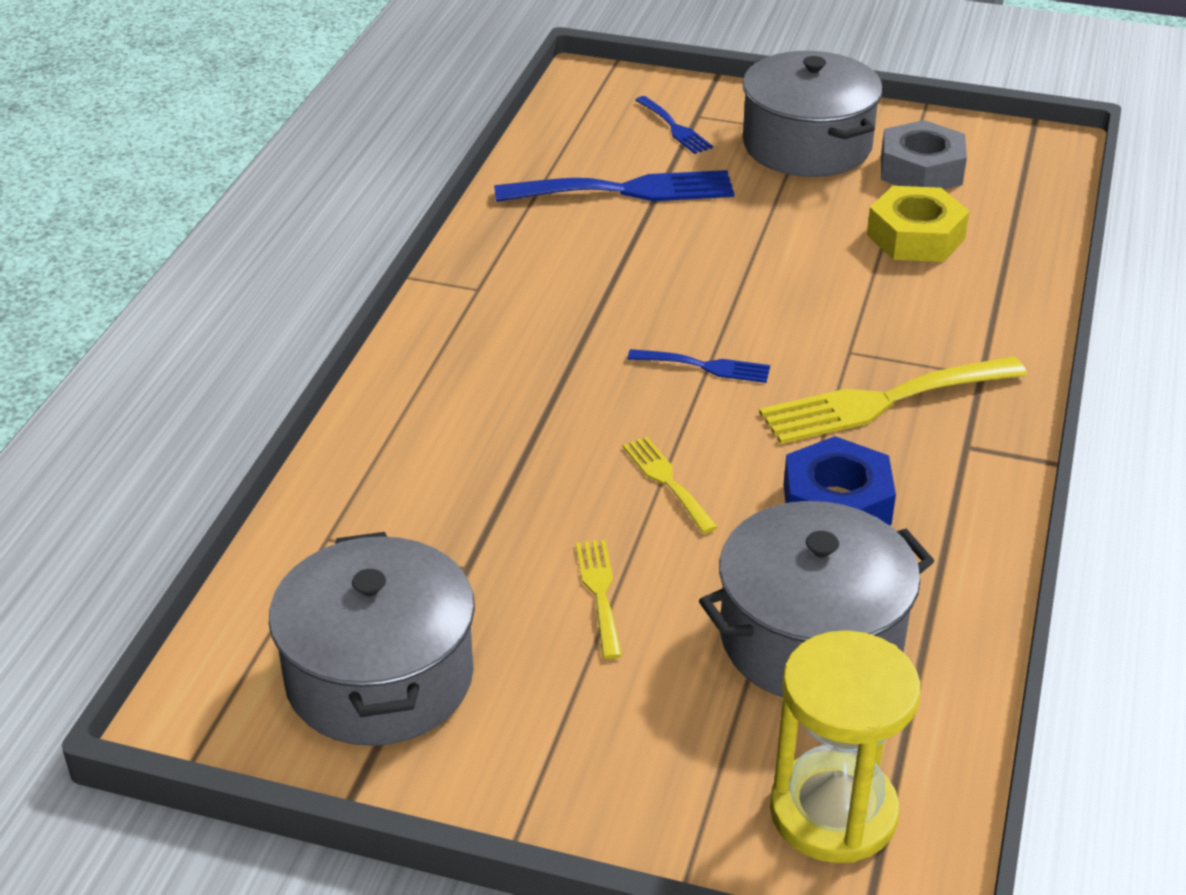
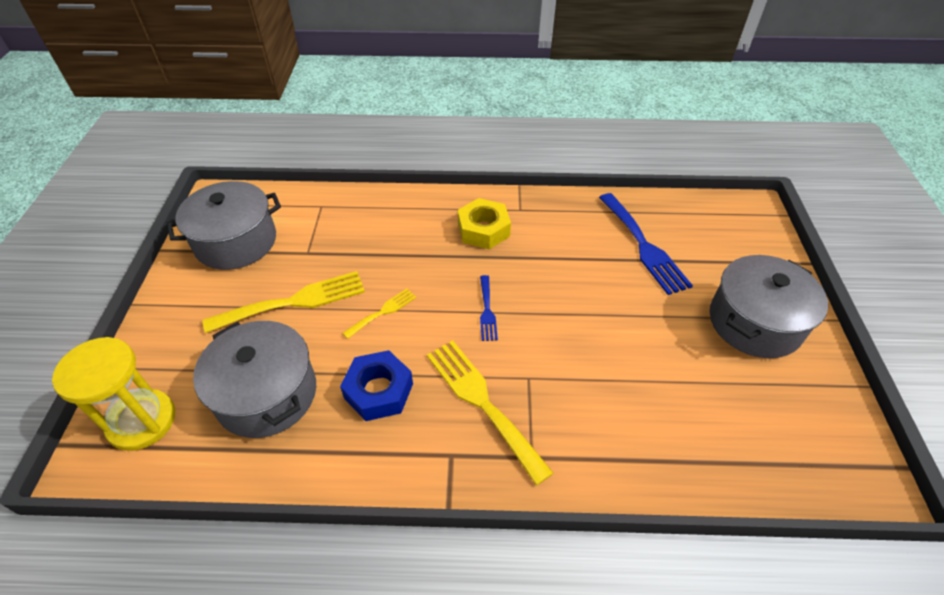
camera: 75 degrees right, 10 degrees up
yellow fork [576,540,622,659] -> yellow fork [203,271,365,333], size x1.92
blue fork [635,96,713,154] -> none
yellow nut [867,186,969,262] -> yellow nut moved to [458,198,511,249]
grey nut [881,120,967,189] -> none

